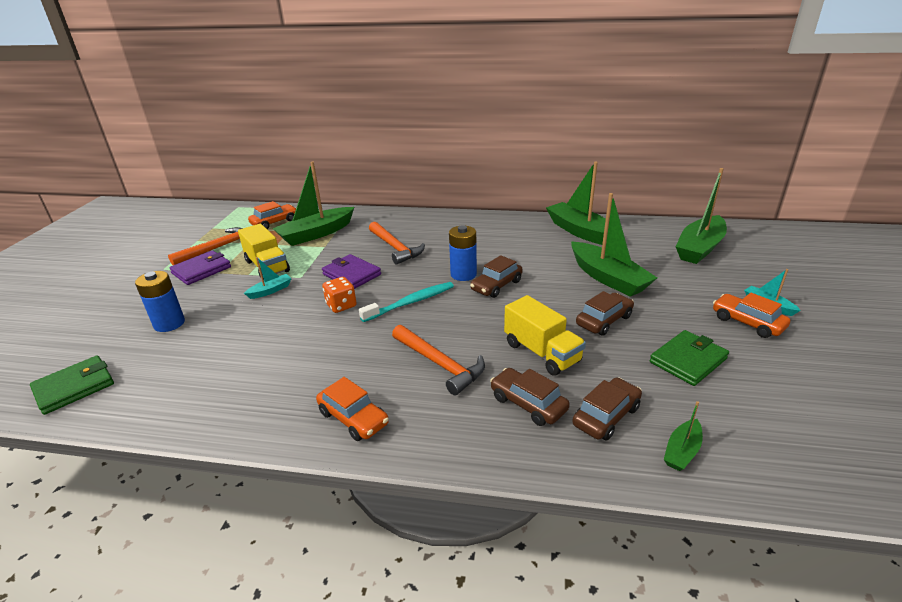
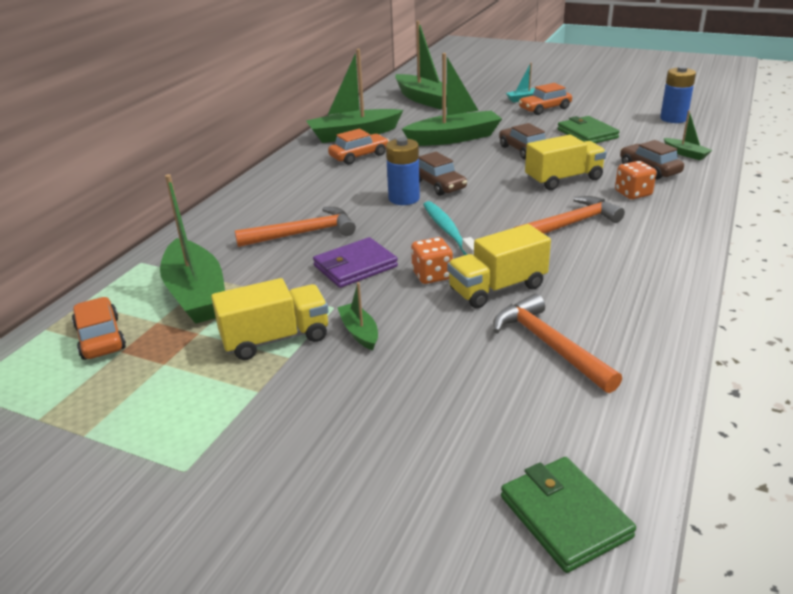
camera: 75 degrees left, 0 degrees up
blue battery [135,271,185,332] -> blue battery moved to [660,66,696,123]
orange hammer [168,227,243,265] -> orange hammer moved to [493,294,622,393]
purple wallet [169,250,231,285] -> none
turquoise boat [244,257,292,299] -> green boat [337,282,378,350]
orange car [316,377,389,441] -> orange car moved to [328,129,389,165]
brown car [490,368,570,426] -> orange dice [615,161,656,199]
none -> yellow truck [447,224,551,308]

